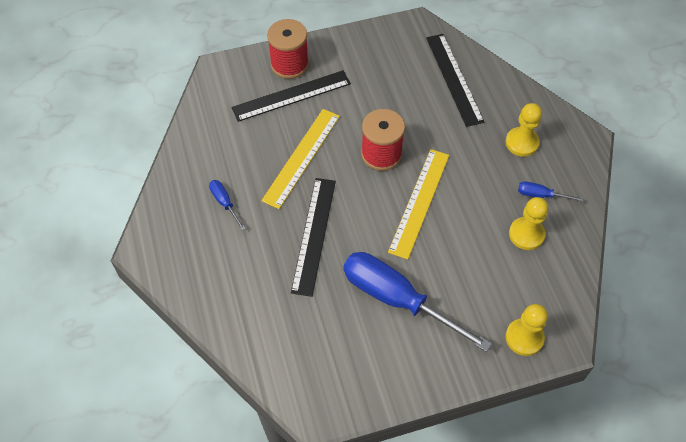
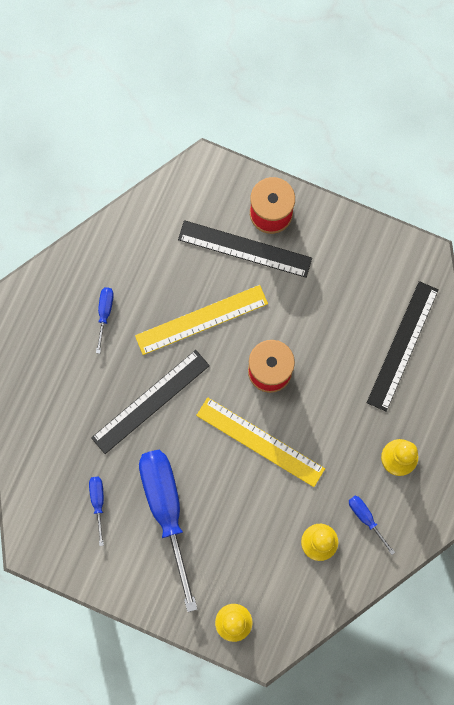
camera: 40 degrees right, 20 degrees up
yellow ruler [388,149,449,260] -> yellow ruler turned 60 degrees clockwise [196,397,325,487]
none -> blue screwdriver [89,477,104,546]

